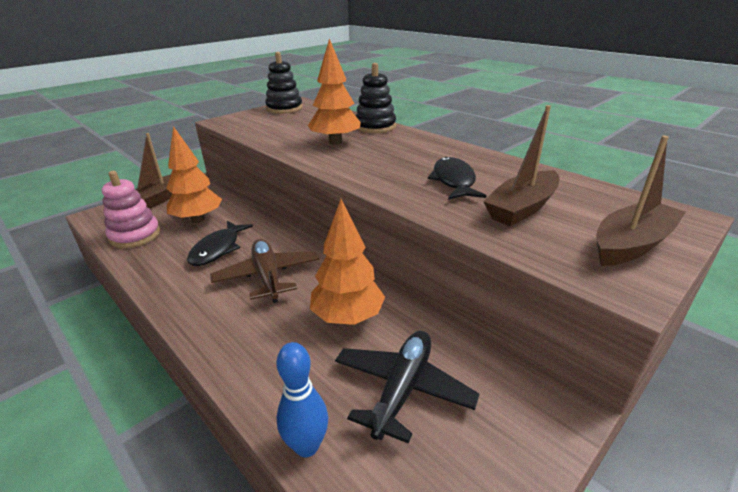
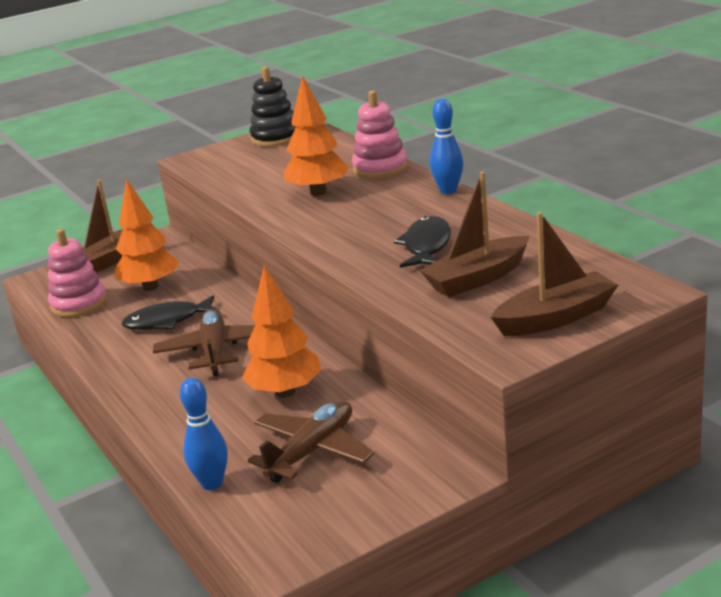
camera: 15 degrees right, 5 degrees down
black fish [187,221,253,266] -> black fish turned 45 degrees clockwise [121,295,220,330]
black plane [335,331,479,444] -> brown plane [247,400,374,483]
black stacking toy [356,63,396,133] -> pink stacking toy [352,91,408,179]
none -> blue bowling pin [430,99,463,194]

